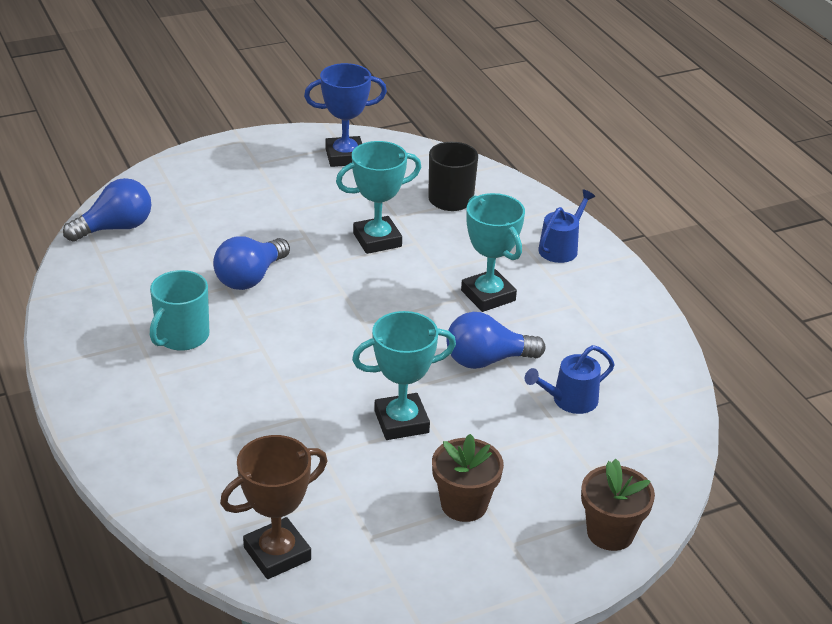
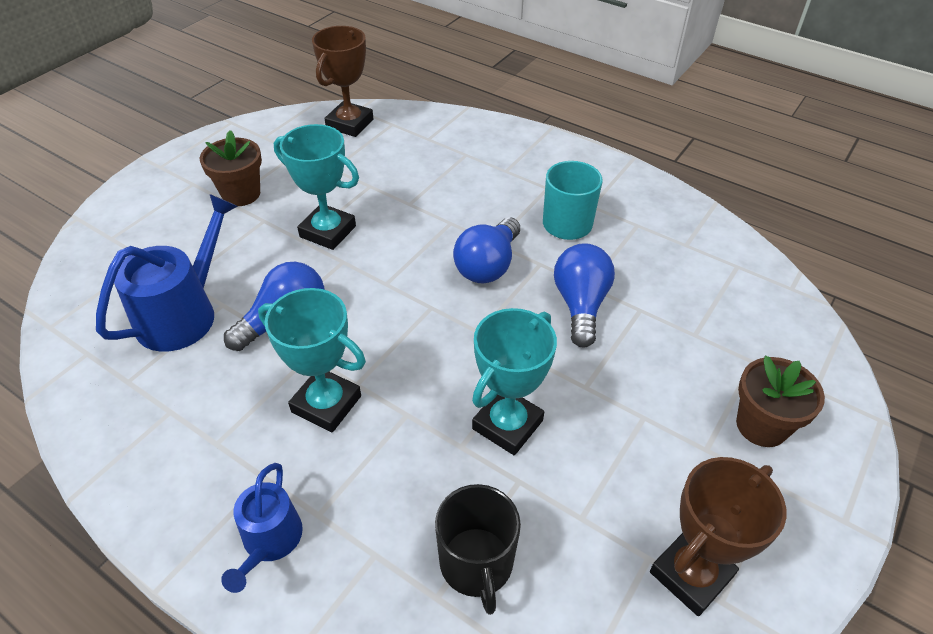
camera: 150 degrees right, 10 degrees up
blue light bulb [63,178,151,242] -> blue light bulb moved to [453,217,520,283]
blue trophy [304,63,387,167] -> brown trophy [650,457,787,616]
turquoise trophy [352,311,456,440] -> turquoise trophy turned 75 degrees clockwise [274,124,359,250]
blue watering can [525,345,615,414] -> blue watering can [96,194,238,352], size x1.65
brown flower pot [581,459,655,551] -> brown flower pot moved to [736,356,825,447]

